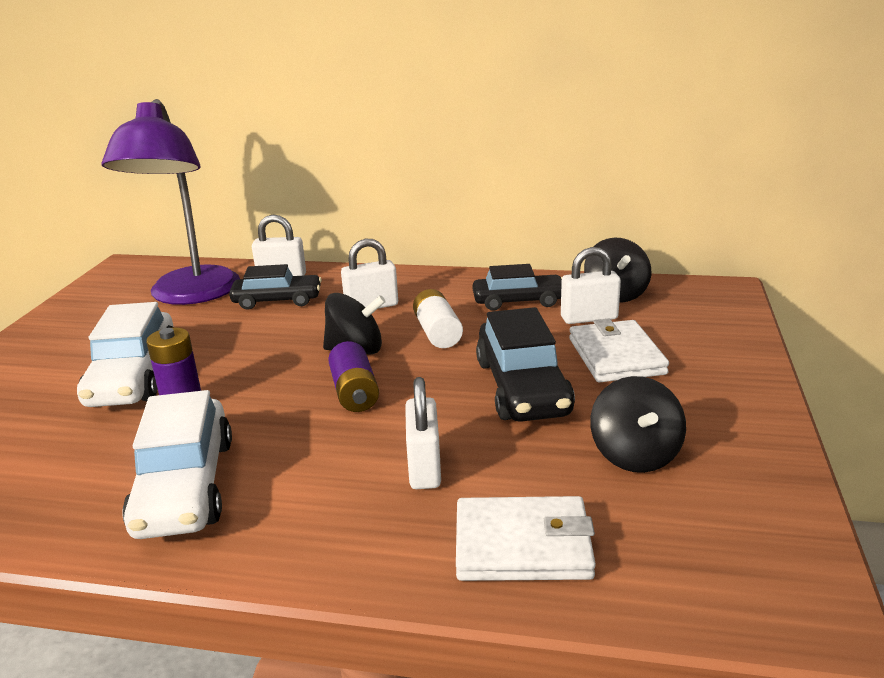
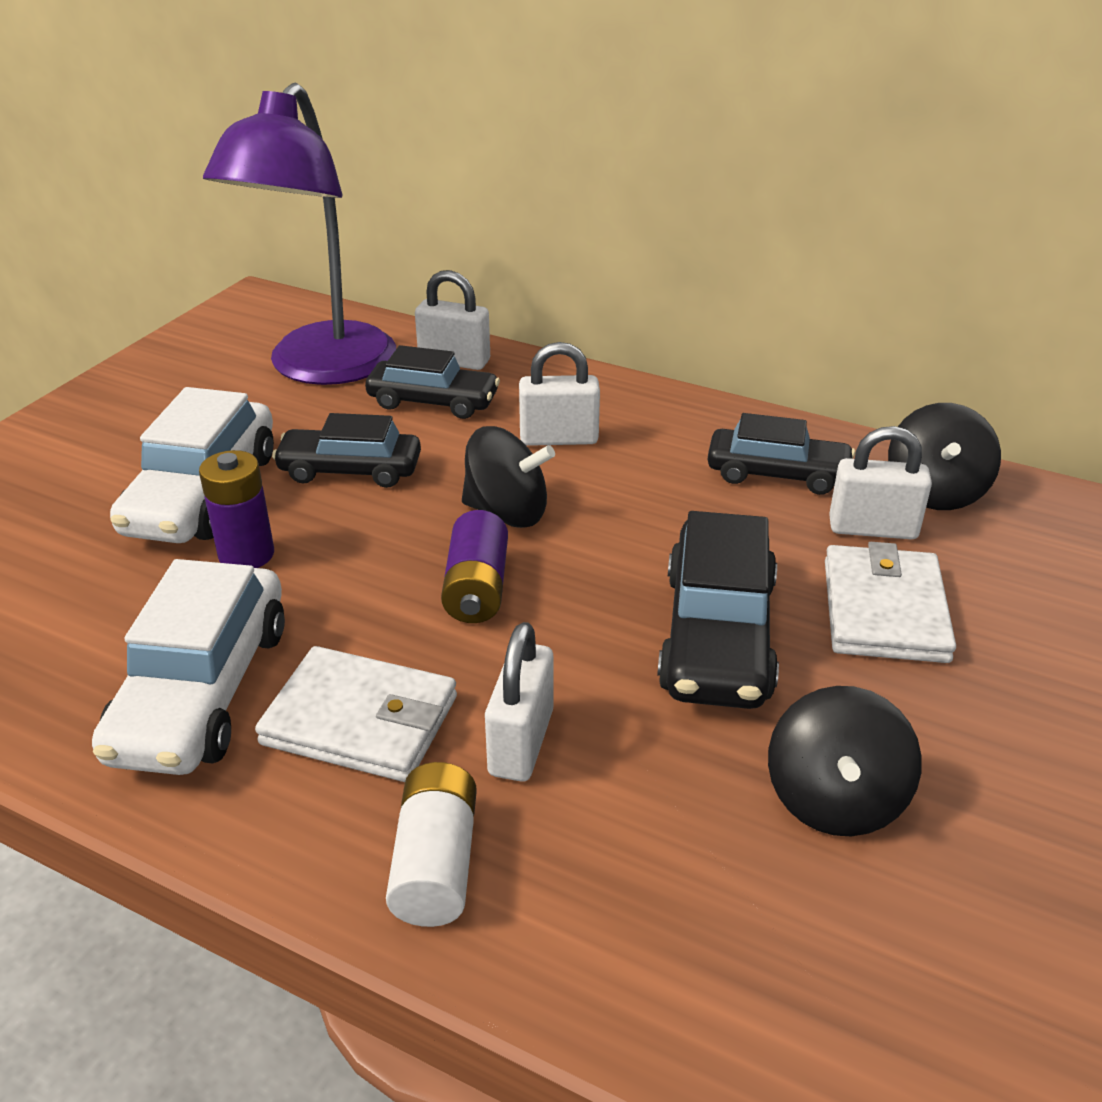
camera: 15 degrees right, 10 degrees up
white battery [413,289,463,348] -> white battery moved to [386,762,477,927]
white wallet [456,496,596,581] -> white wallet moved to [255,646,457,782]
none -> black car [272,413,421,488]

